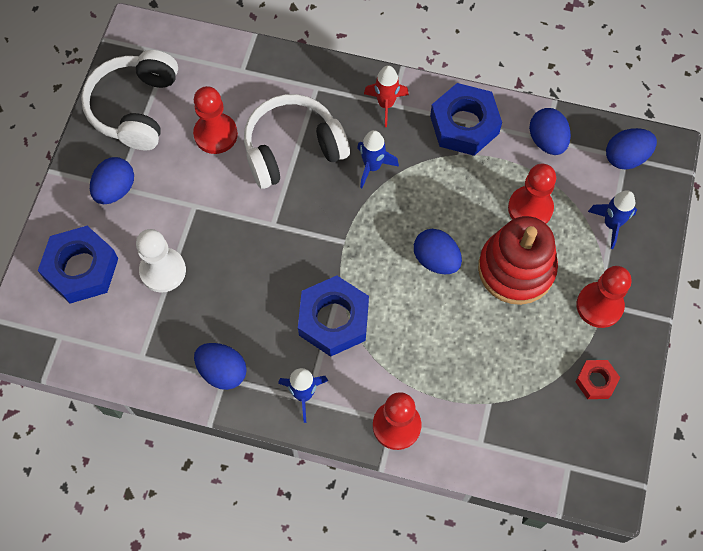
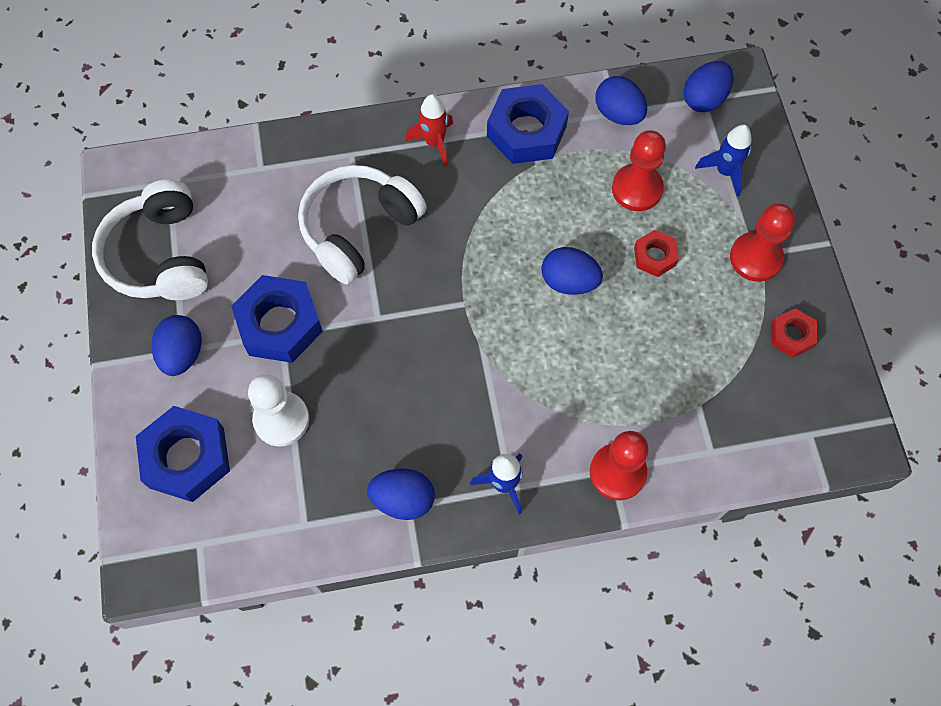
camera: 25 degrees left, 0 degrees up
red pawn [193,86,238,154] -> none
blue nut [298,276,369,357] -> blue nut moved to [231,275,323,363]
blue rocket [357,130,399,188] -> none
red stacking toy [478,216,558,305] -> red nut [634,230,679,277]

